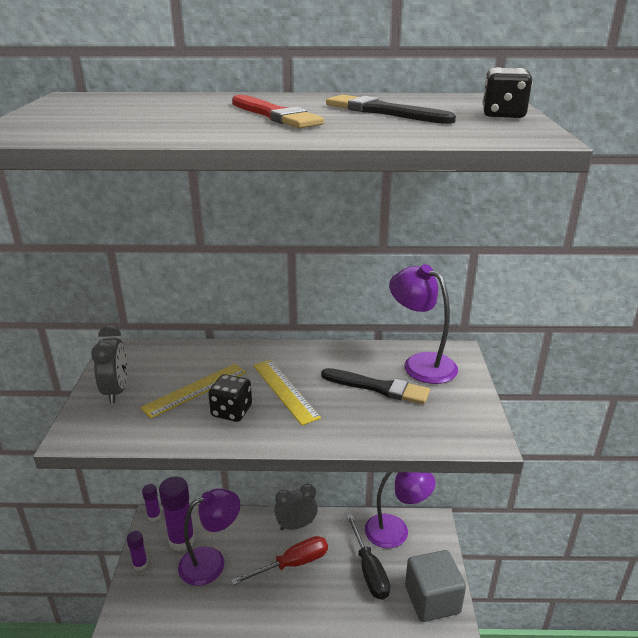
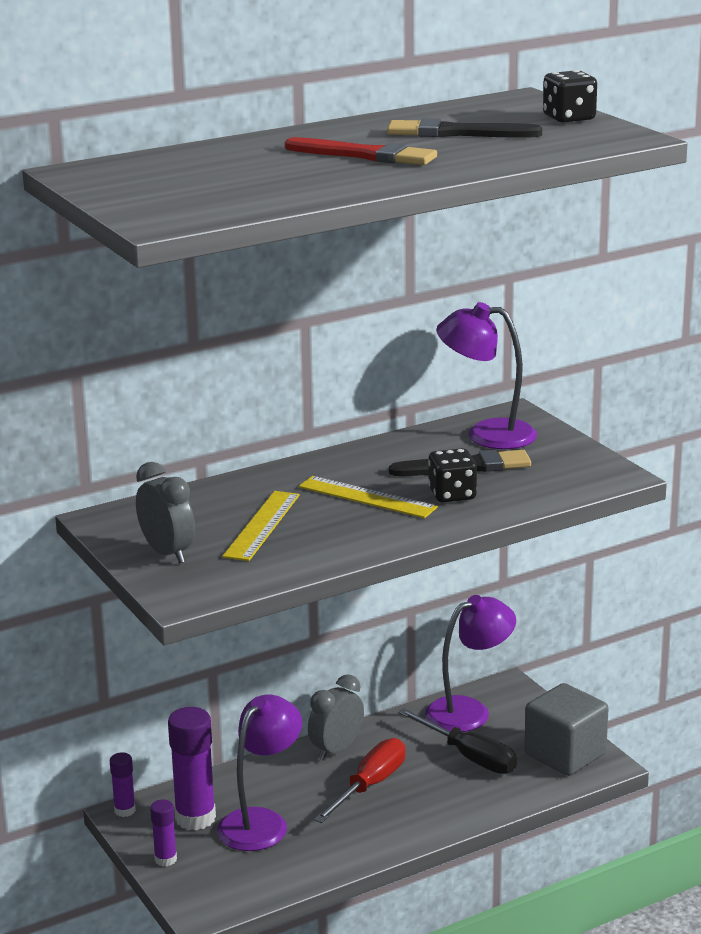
camera: 30 degrees left, 5 degrees down
black dice [208,374,252,422] -> black dice moved to [428,448,477,502]

